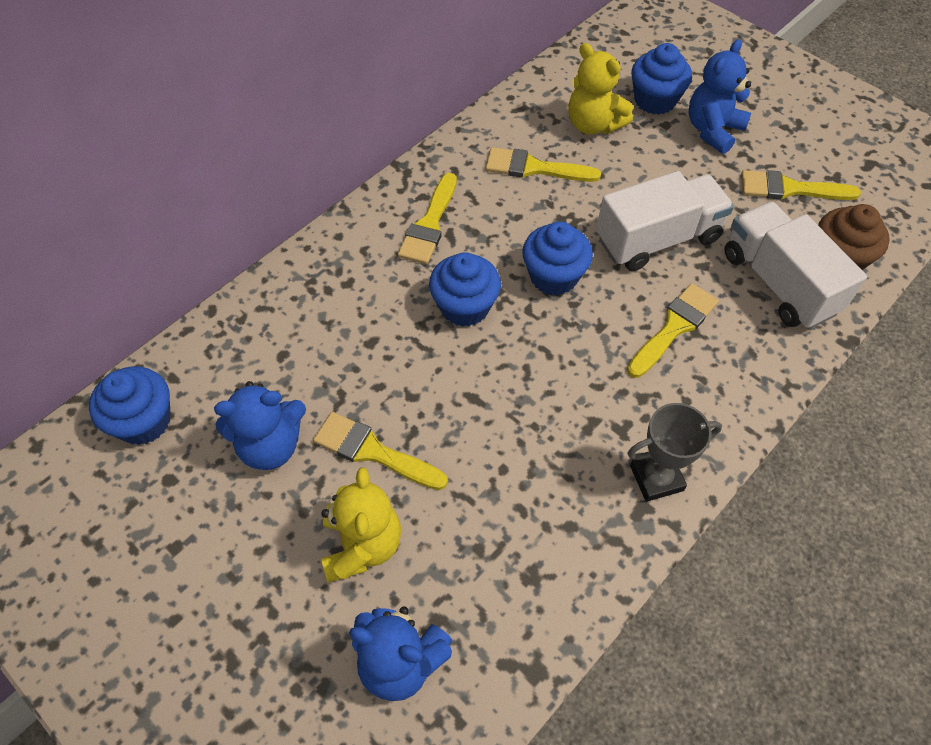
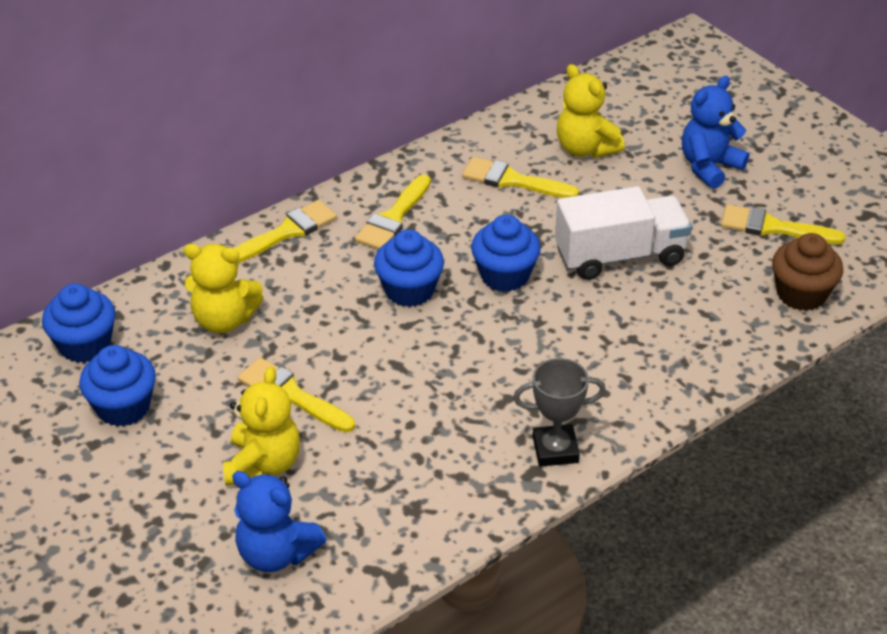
camera: 10 degrees right, 15 degrees down
blue teddy bear [214,381,306,470] -> none
yellow brush [627,283,719,378] -> yellow brush moved to [234,200,337,263]
blue cupcake [631,43,692,115] -> blue cupcake moved to [79,345,156,427]
white truck [724,202,867,329] -> none
none -> yellow teddy bear [183,244,264,333]

